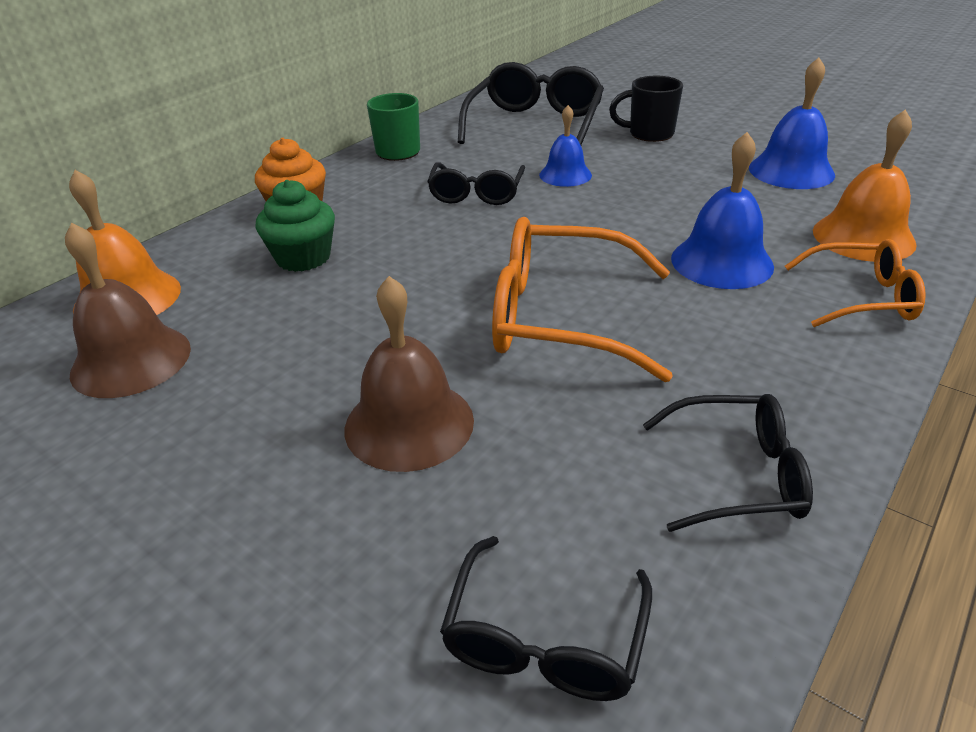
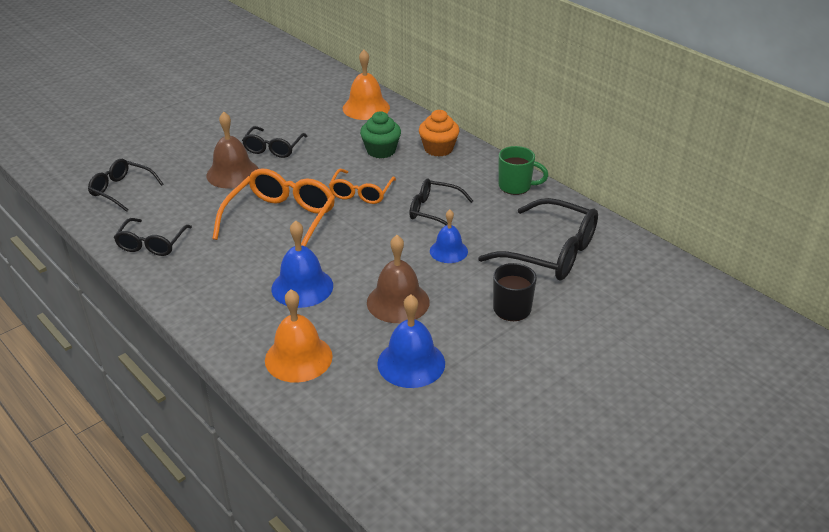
camera: 100 degrees right, 0 degrees up
brown bell [65,223,191,398] -> brown bell moved to [367,235,430,323]
orange glasses [785,239,926,327] -> orange glasses moved to [329,169,396,204]
none -> black glasses [242,126,308,158]

